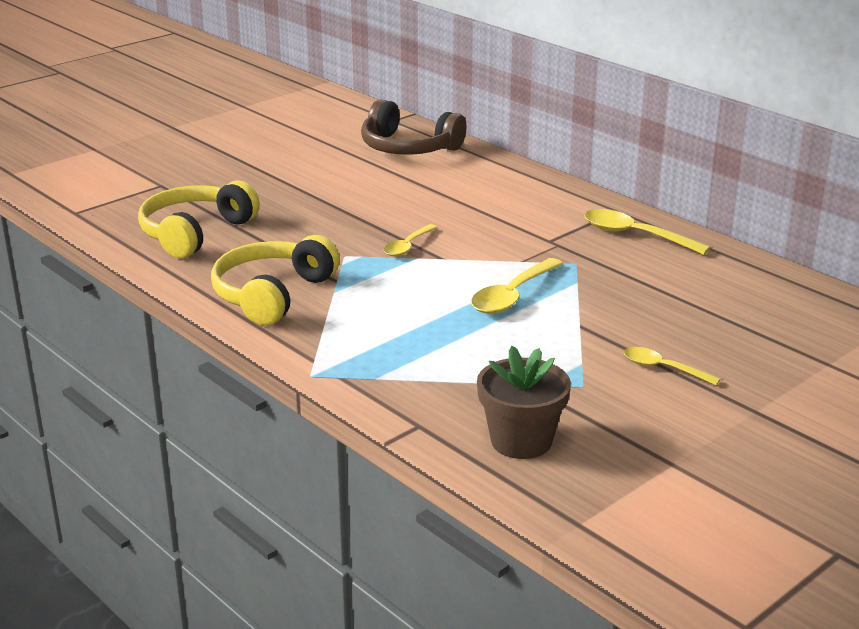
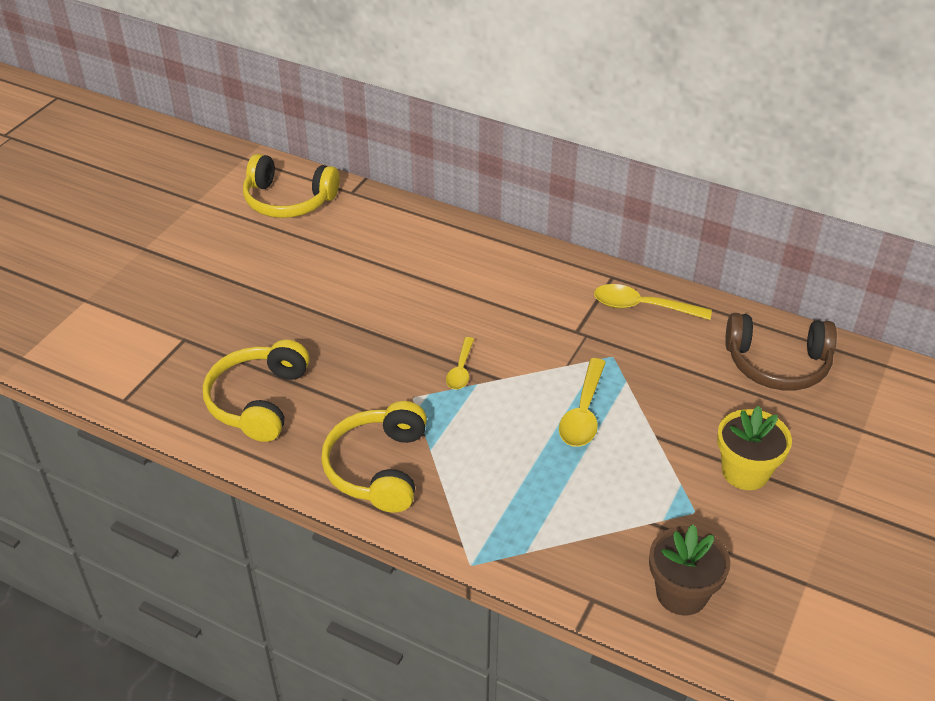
camera: 20 degrees left, 15 degrees up
brown headphones [361,99,466,155] -> brown headphones moved to [725,313,837,390]
yellow spoon [624,347,720,385] -> yellow flower pot [717,406,792,490]
none -> yellow headphones [243,154,340,218]

